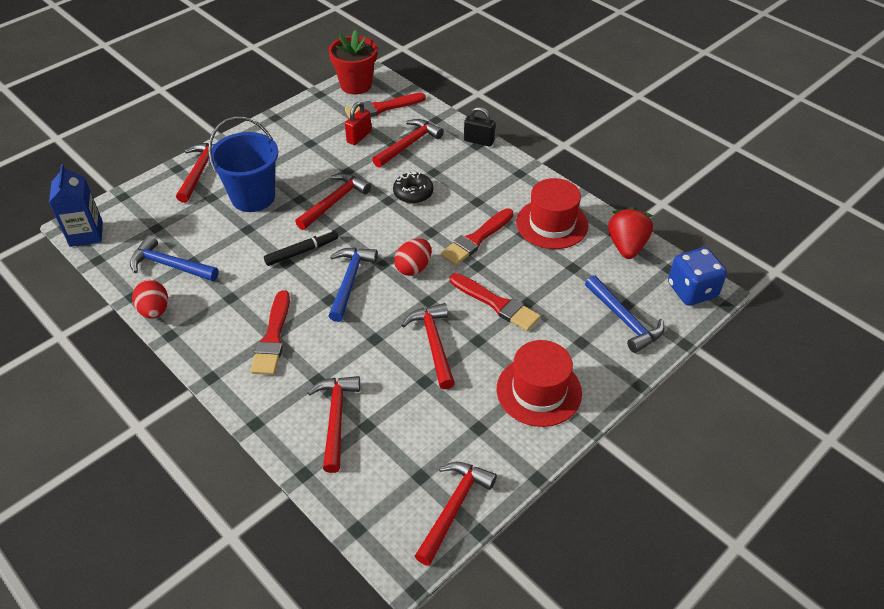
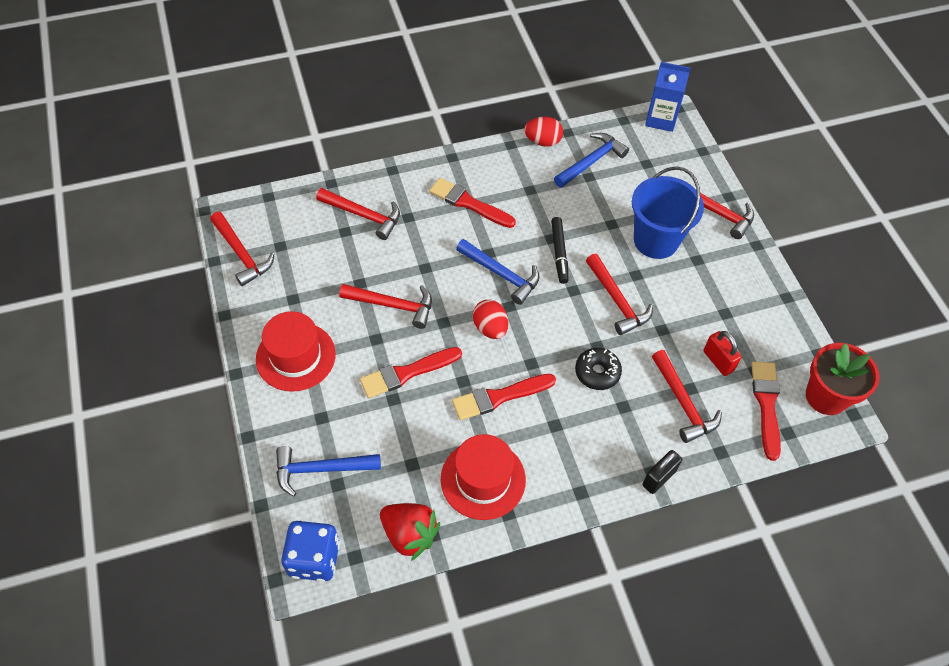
camera: 115 degrees right, 10 degrees up
red brush [440,208,514,266] -> red brush turned 90 degrees counterclockwise [452,374,556,420]

